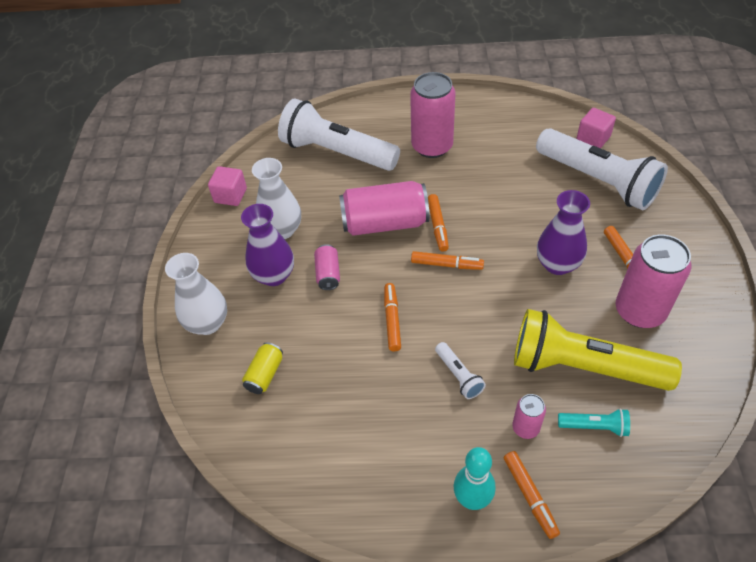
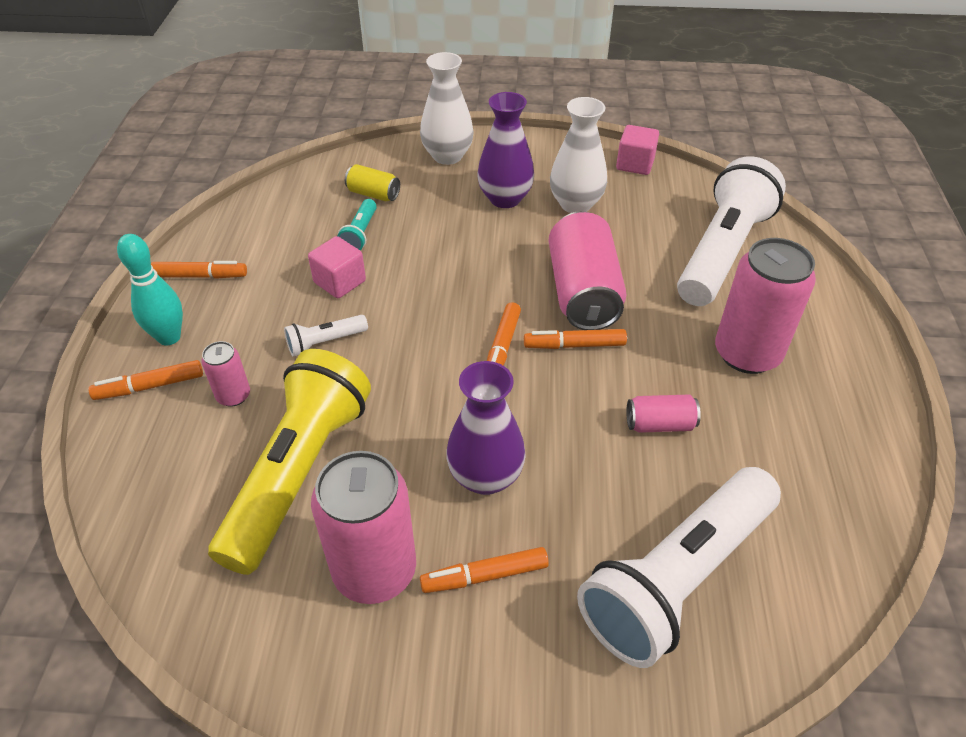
camera: 90 degrees right, 5 degrees down
pink can [314,244,340,290] -> pink can moved to [626,394,701,433]
orange marker [384,283,401,351] -> orange marker moved to [151,261,247,279]
turquoise flashlight [558,409,630,437] -> turquoise flashlight moved to [337,199,377,251]
pink cube [577,108,616,148] -> pink cube moved to [308,236,366,298]

